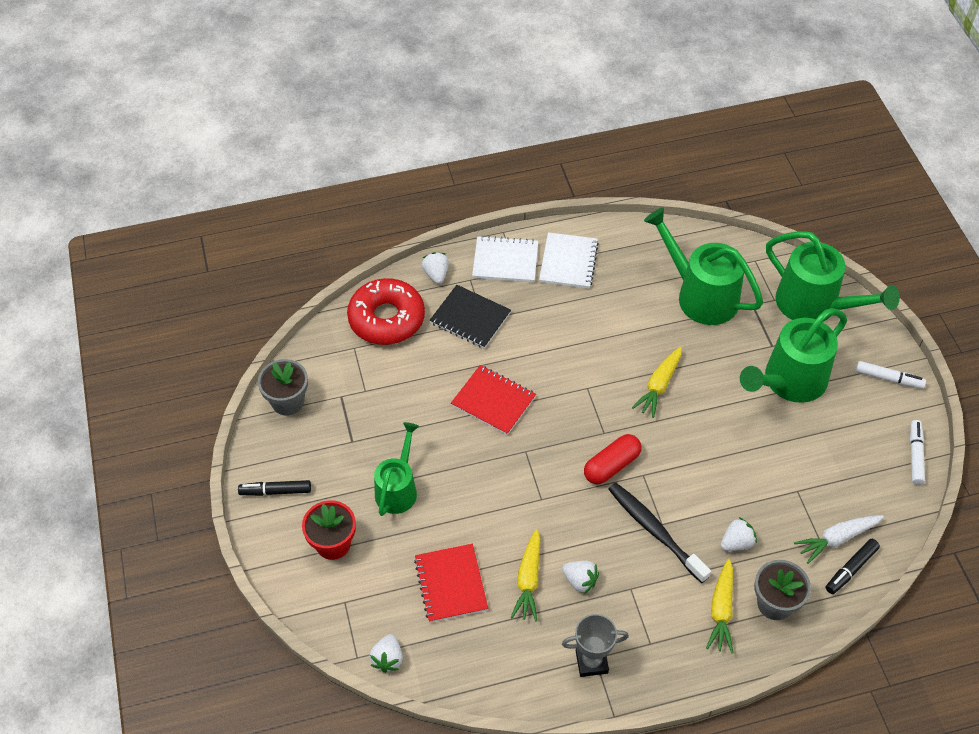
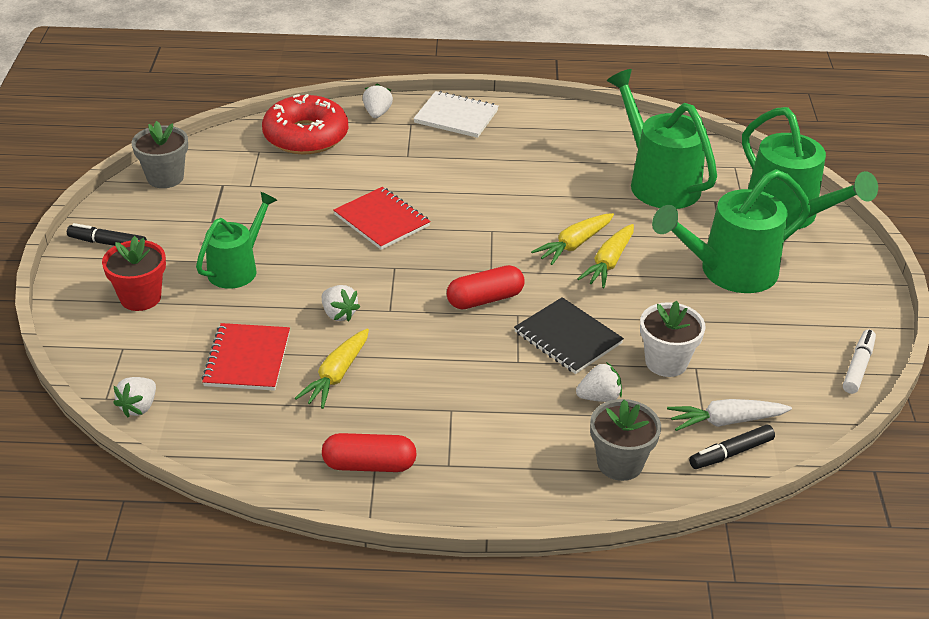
camera: 15 degrees right, 15 degrees down
black notebook [430,285,511,349] -> black notebook moved to [514,297,624,374]
white notebook [539,232,599,289] -> none
white strawberry [562,561,599,594] -> white strawberry moved to [322,285,360,321]
grey trophy [562,614,629,677] -> red capsule [322,433,417,472]
black toothbrush [608,483,711,583] -> none
yellow carrot [706,558,733,653] -> yellow carrot moved to [577,224,634,288]
white marker [856,361,926,389] -> none
none -> white flower pot [640,301,706,377]

